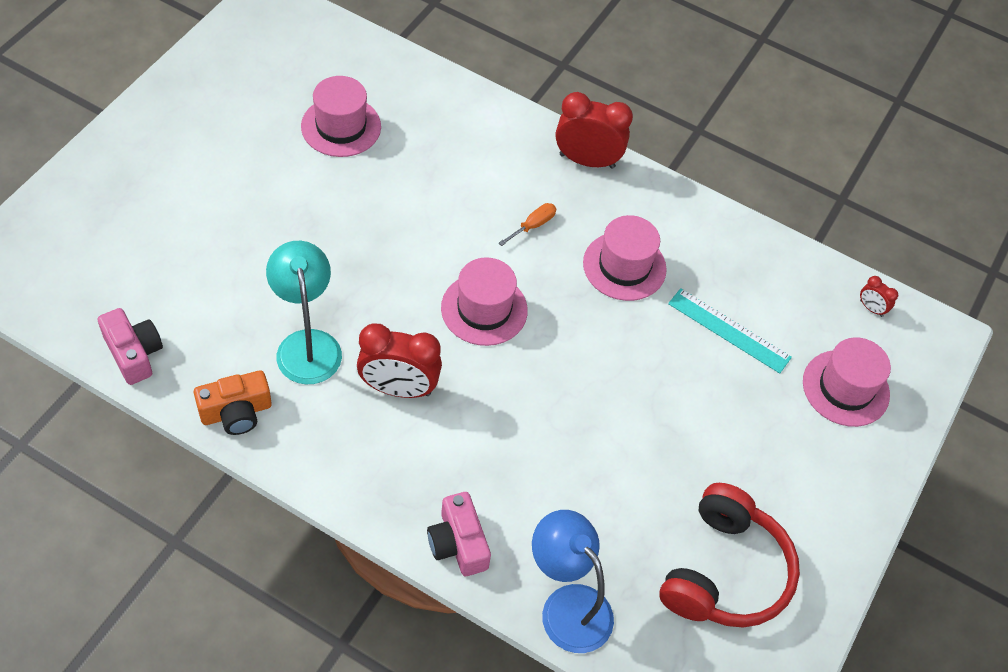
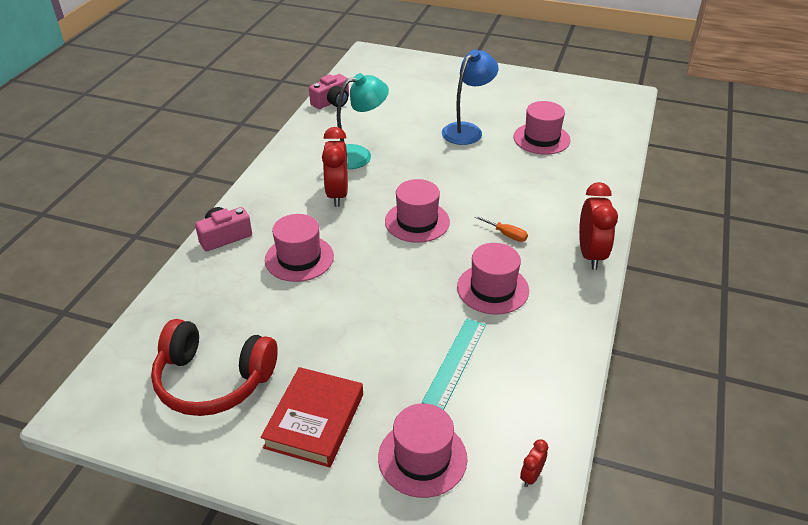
camera: 85 degrees right, 15 degrees down
orange camera [194,370,272,435] -> none
blue lamp [532,510,614,653] -> blue lamp moved to [442,49,499,145]
none -> red book [261,367,363,468]
none -> pink hat [265,214,334,282]

